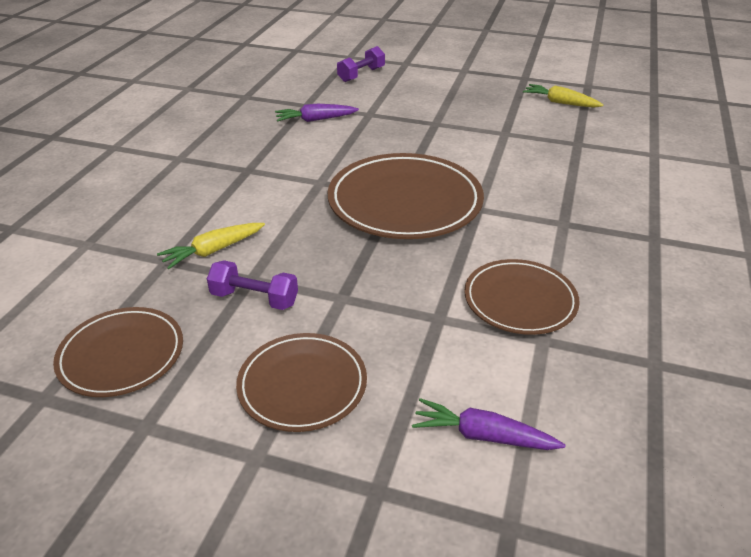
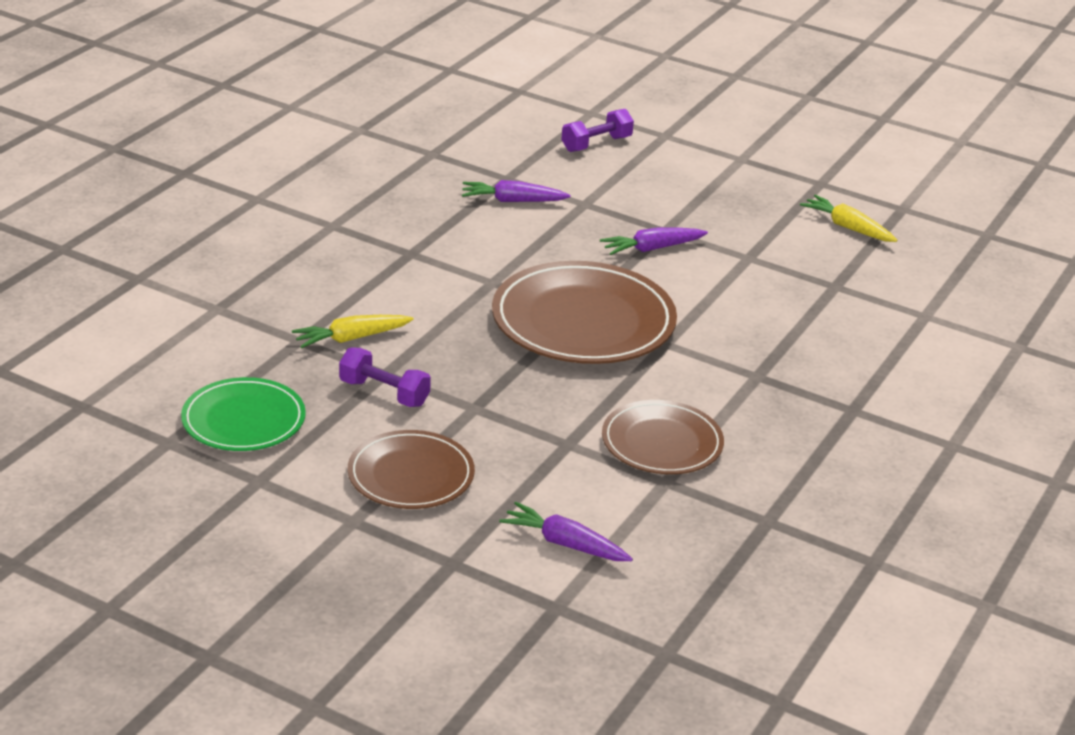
camera: 10 degrees right, 5 degrees down
brown plate [53,307,183,397] -> green plate [181,377,306,451]
none -> purple carrot [600,228,708,255]

